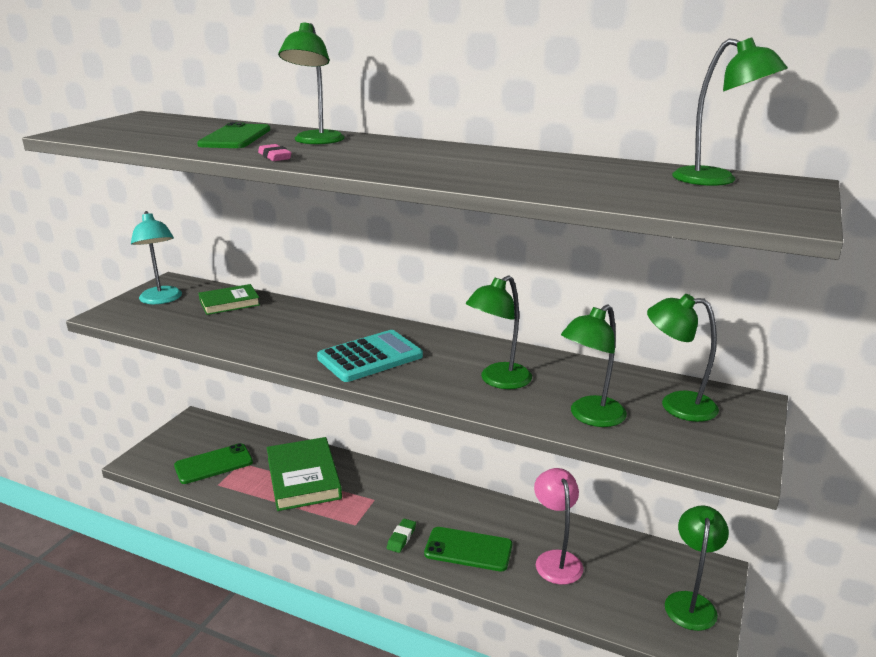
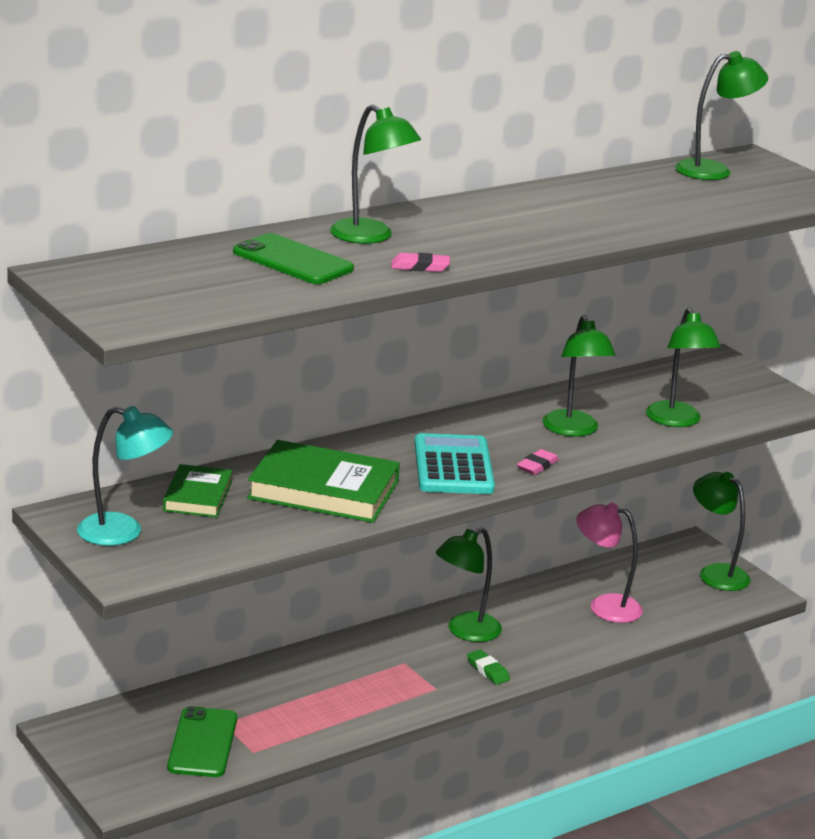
camera: 60 degrees left, 0 degrees up
green book [267,437,342,511] -> green book moved to [247,440,400,523]
green phone [424,527,512,571] -> none
green lamp [647,294,719,422] -> green lamp moved to [436,527,502,642]
none -> pink eraser [517,449,559,475]

